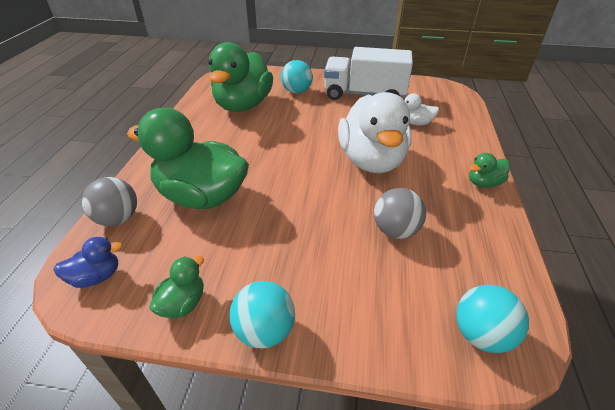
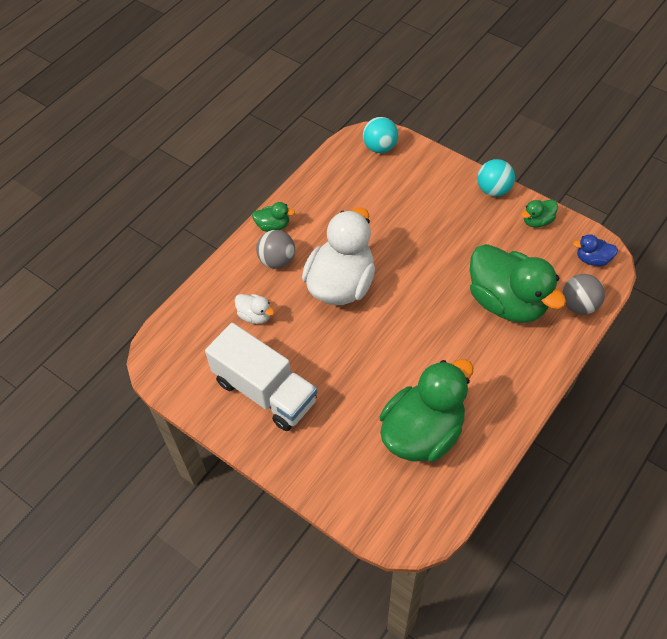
camera: 150 degrees left, 15 degrees up
turquoise ball [281,60,313,94] -> none
grey ball [374,188,426,239] -> grey ball moved to [256,230,295,269]

